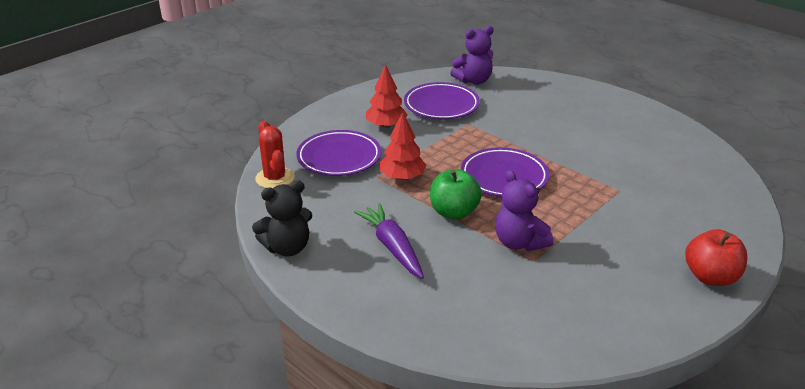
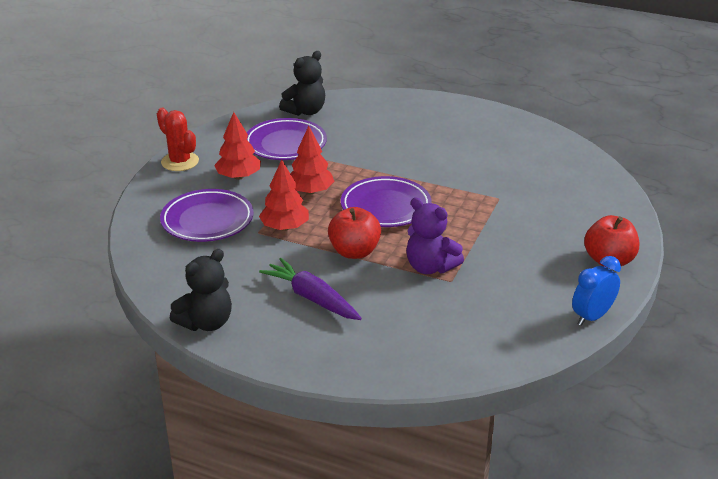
camera: 20 degrees left, 0 degrees up
red cactus [255,120,295,188] -> red cactus moved to [157,108,199,171]
green apple [430,169,482,220] -> red apple [328,207,381,259]
purple teddy bear [450,26,494,85] -> black teddy bear [279,51,325,116]
none -> red tree [290,126,335,194]
none -> blue clock [572,256,621,326]

